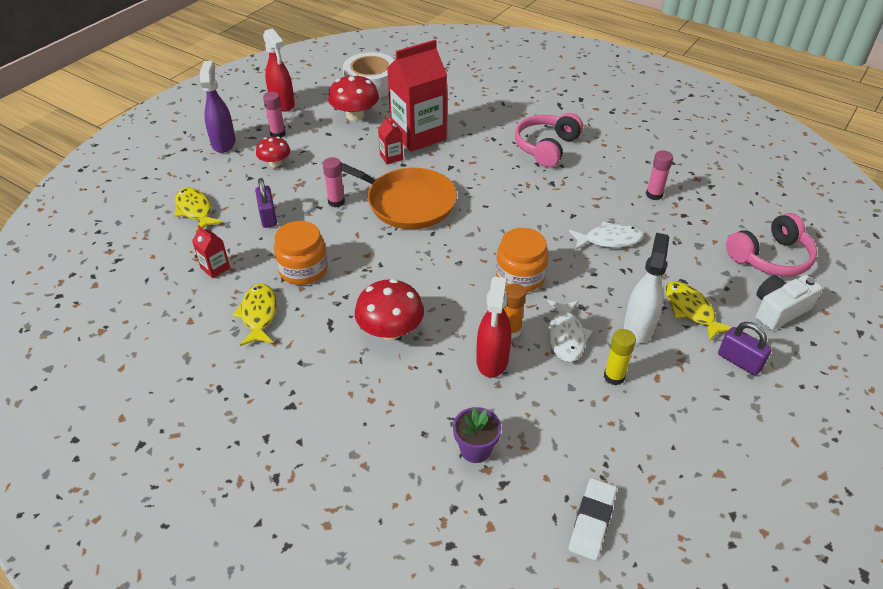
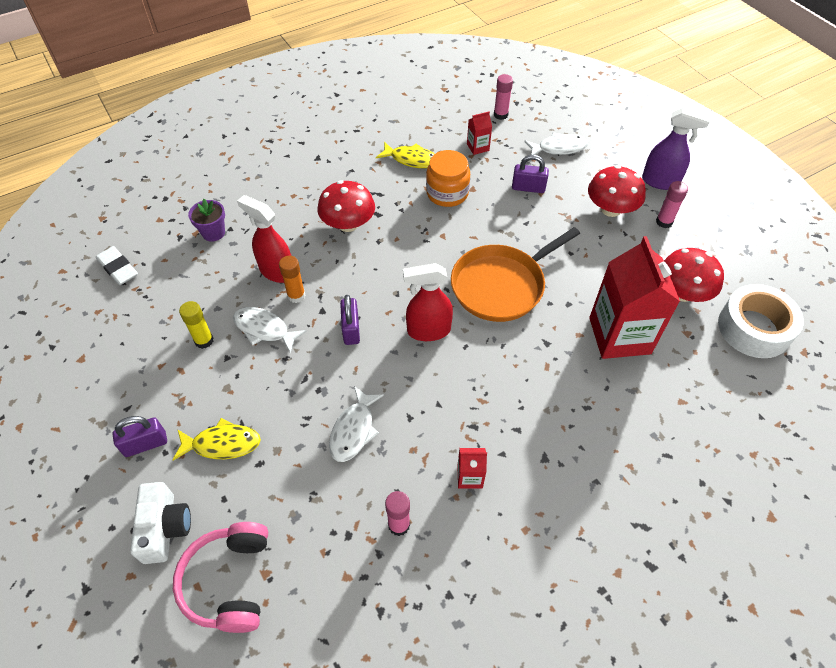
camera: 115 degrees right, 10 degrees up
yellow fish [174,188,223,233] -> white fish [524,132,588,155]
red mushroom [256,137,290,167] -> red mushroom [588,165,646,217], size x1.60
red spray bottle [263,28,295,112] -> red spray bottle moved to [403,263,453,341]
pink glue stick [323,157,345,207] -> pink glue stick moved to [494,74,513,120]
red carton [378,116,403,164] -> red carton moved to [457,448,487,489]
orange jar [496,228,548,292] -> purple padlock [340,295,360,345]
pink headphones [515,113,583,167] -> none
white spray bottle [624,233,669,343] -> none

